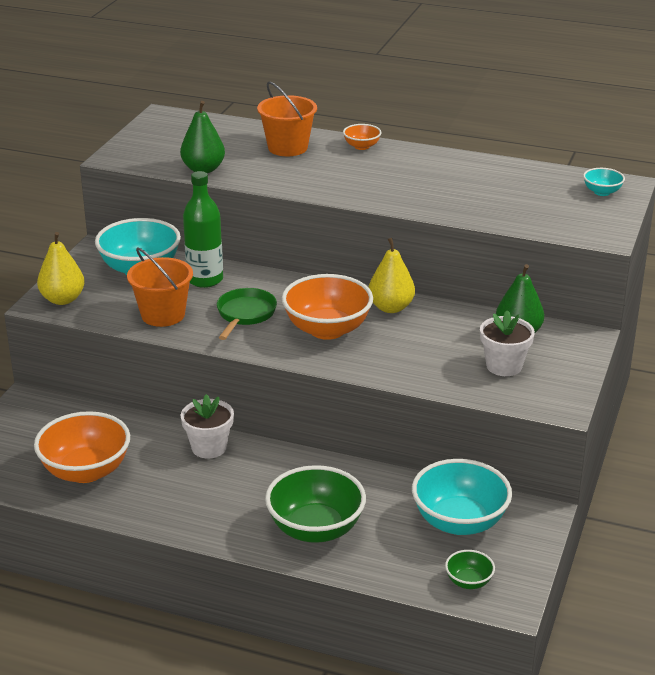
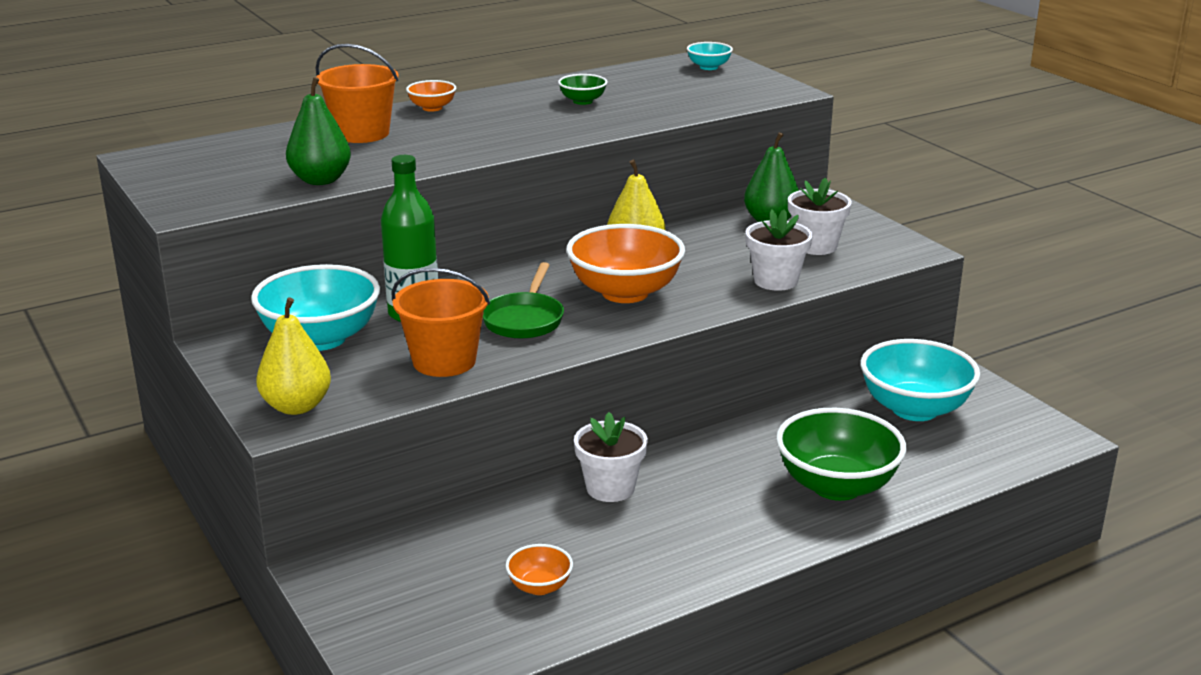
camera: 50 degrees left, 5 degrees down
orange bowl [34,411,130,483] -> orange bowl [506,544,573,595], size x0.48
green pan [217,288,277,340] -> green pan turned 135 degrees counterclockwise [483,262,564,339]
green bowl [445,550,495,589] -> green bowl moved to [558,74,608,105]
none -> white flower pot [745,209,813,291]

